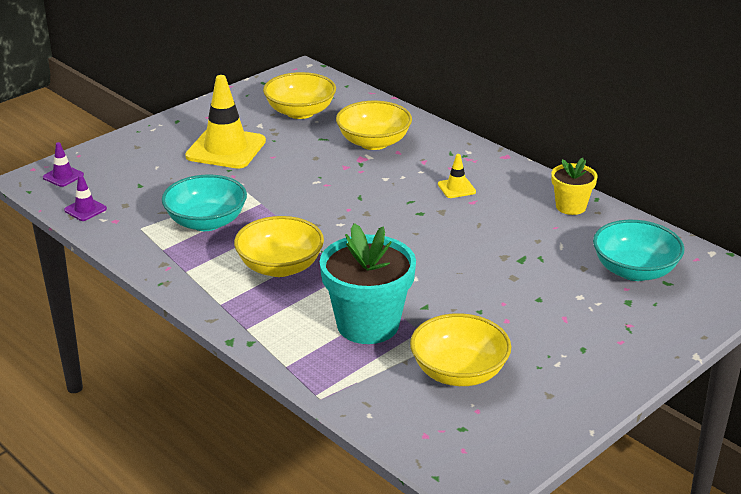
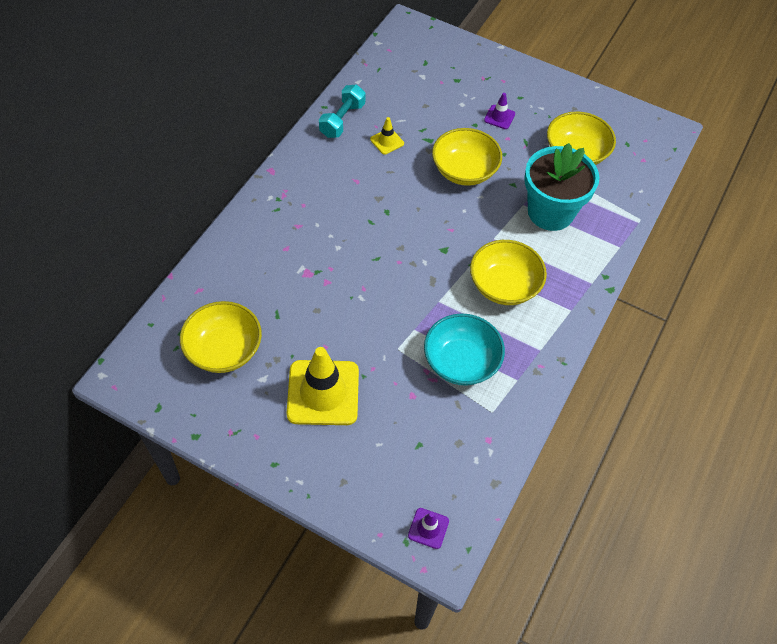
camera: 110 degrees left, 25 degrees up
purple traffic cone [64,175,107,221] -> purple traffic cone moved to [484,93,515,129]
yellow bowl [336,101,412,150] -> yellow bowl moved to [432,128,502,186]
yellow traffic cone [438,154,476,198] -> yellow traffic cone moved to [370,117,404,155]
yellow flower pot [551,158,597,215] -> turquoise dumbbell [319,85,365,138]
turquoise bowl [593,220,684,281] -> none

